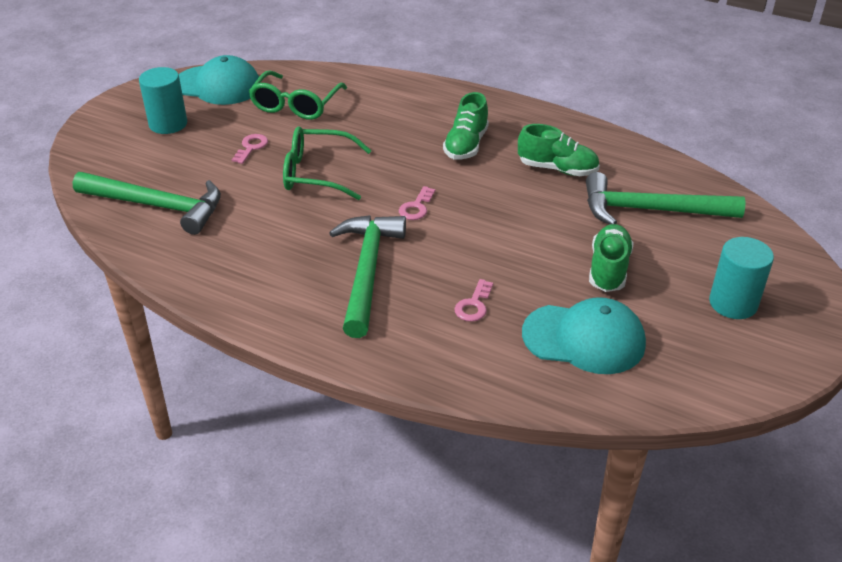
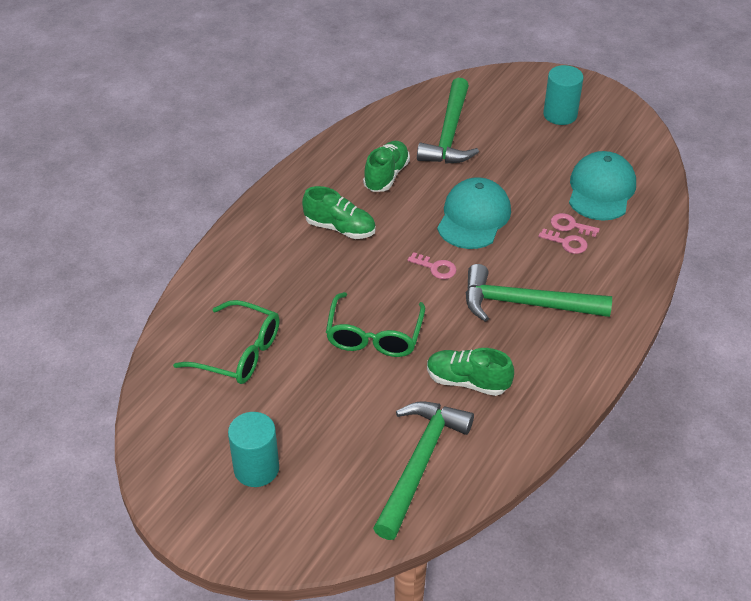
camera: 85 degrees left, 5 degrees up
turquoise cap [179,55,259,105] -> turquoise cap moved to [437,177,511,249]
pink key [232,134,268,164] -> pink key moved to [551,213,600,237]
green shoe [589,224,634,292] -> green shoe moved to [427,348,514,396]

